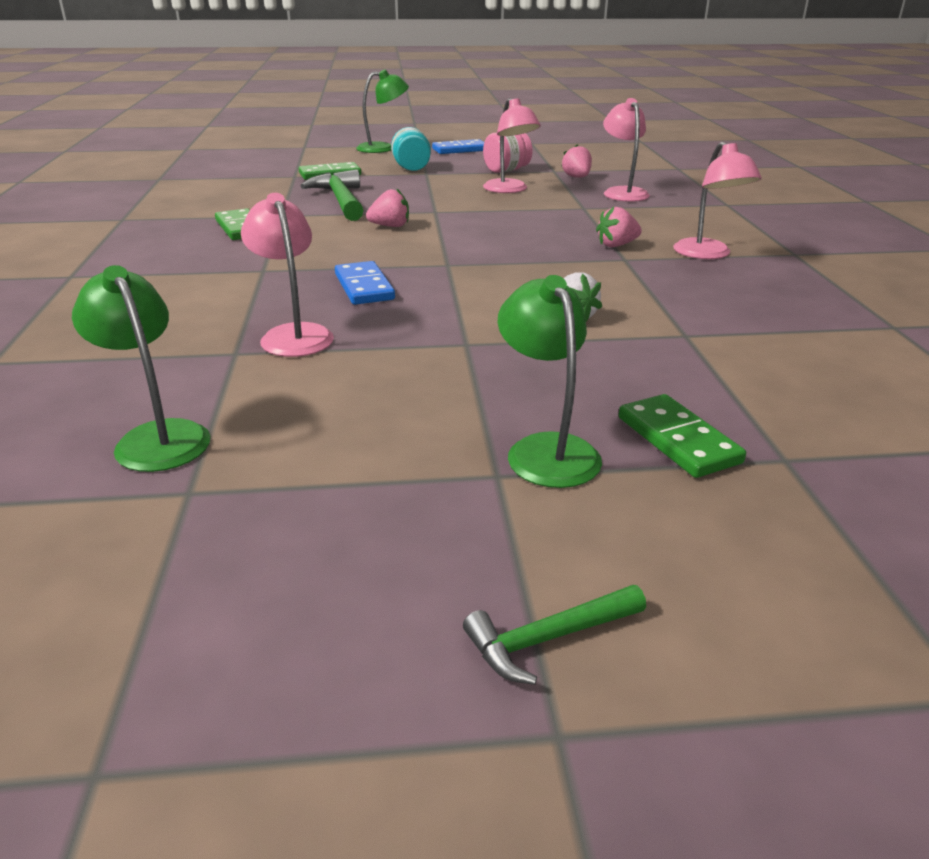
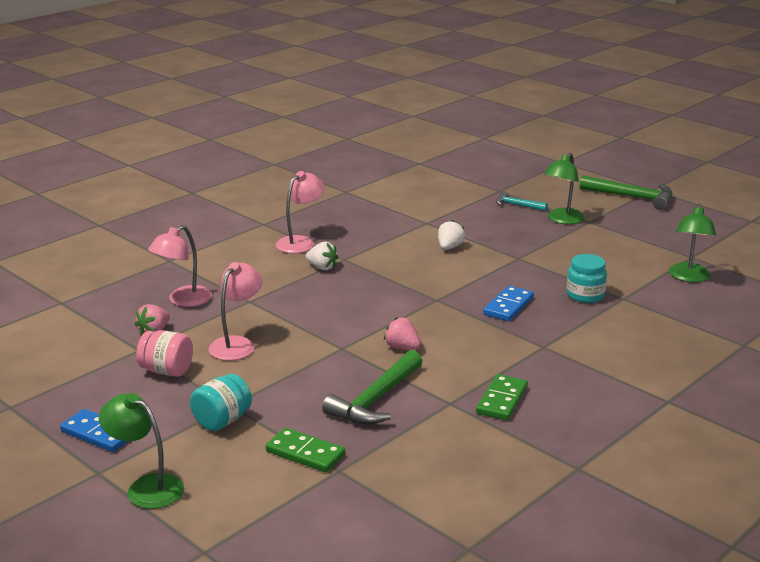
camera: 130 degrees left, 5 degrees down
pink lamp [241,193,334,357] -> turquoise jar [567,254,607,303]
green hammer [463,585,646,685] -> green hammer [580,175,672,210], size x1.80
pink strawberry [596,207,642,247] -> white strawberry [306,242,339,270]
green domino [618,394,746,478] -> turquoise hammer [496,191,548,211]

